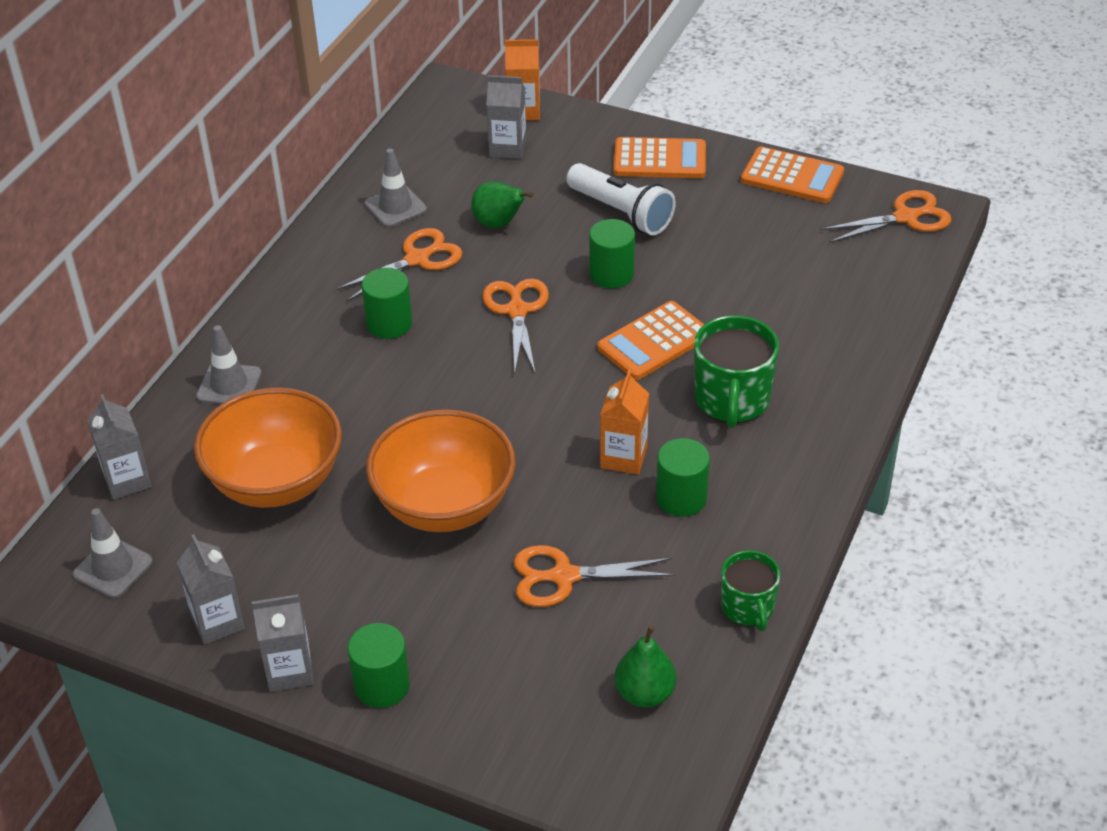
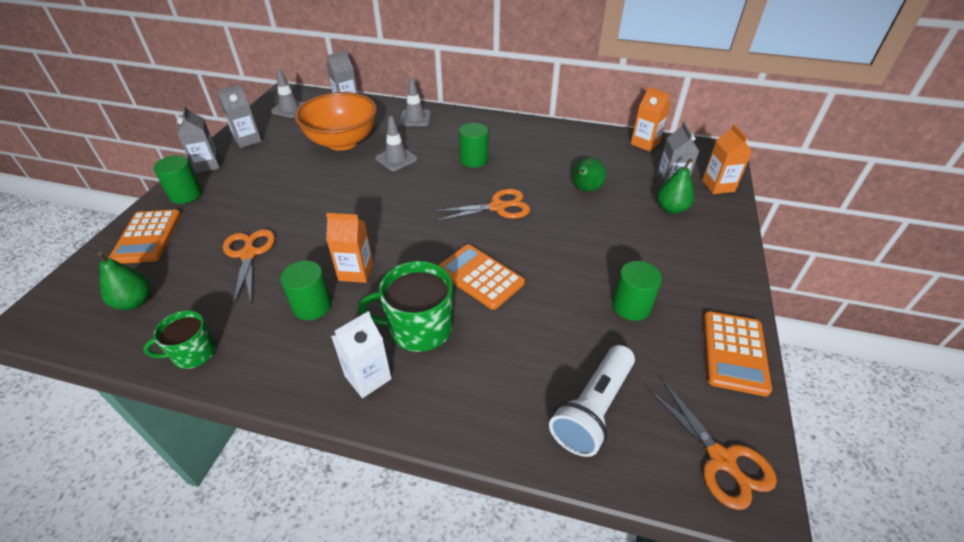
camera: 80 degrees right, 0 degrees up
orange scissors [335,228,463,302] -> none
grey traffic cone [365,148,427,227] -> grey traffic cone moved to [375,116,418,171]
orange bowl [366,409,516,532] -> none
white flashlight [566,163,676,235] -> white flashlight moved to [549,345,635,457]
green cylinder [589,219,635,289] -> green cylinder moved to [612,261,662,321]
orange calculator [613,137,706,178] -> orange calculator moved to [109,210,181,264]
none -> white carton [331,311,392,398]
none -> orange carton [631,87,671,152]
none -> green pear [657,159,694,214]

